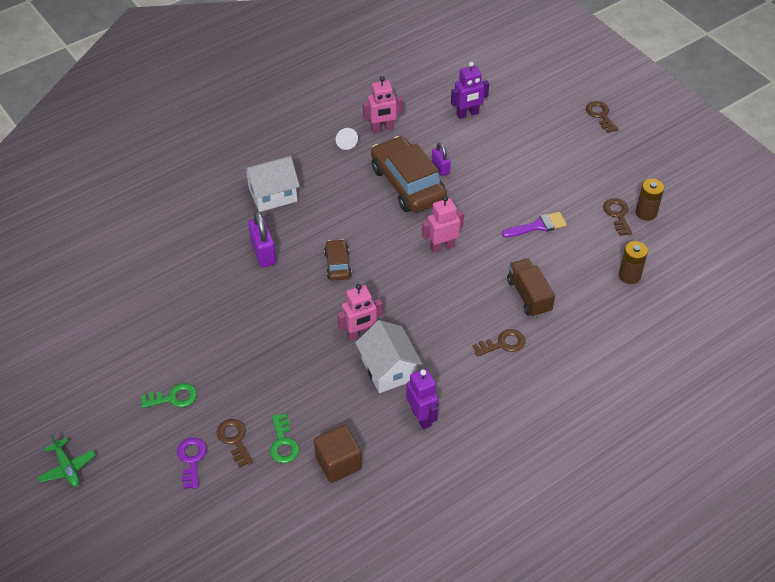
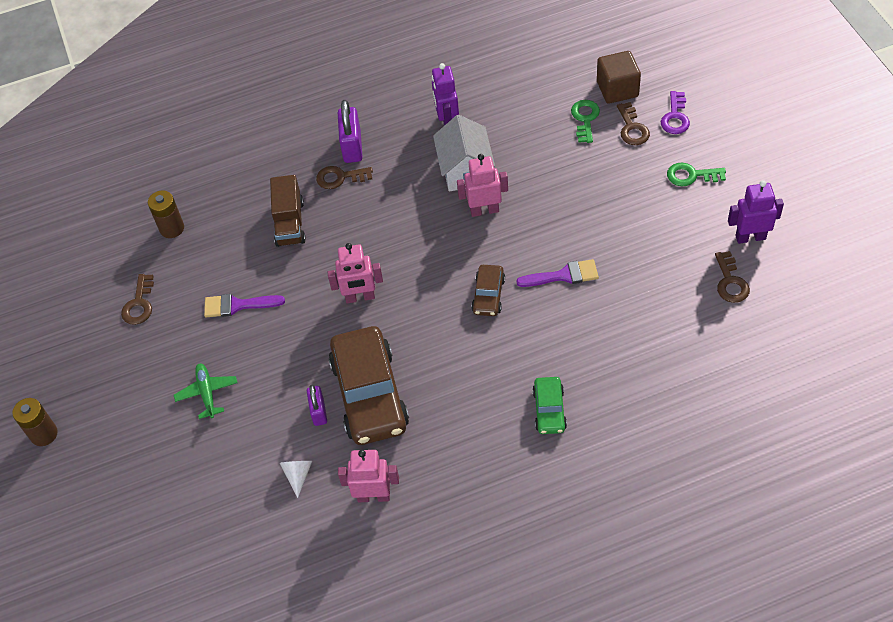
camera: 160 degrees left, 5 degrees up
green plane [37,435,96,487] -> green plane moved to [174,363,238,419]
white house [243,156,300,212] -> green car [532,377,567,434]
purple padlock [248,211,276,267] -> purple padlock moved to [338,100,363,163]
brown cube [314,425,362,483] -> brown cube moved to [597,51,641,104]
white cone [336,128,358,150] -> white cone moved to [280,461,312,498]
purple robot [451,62,489,119] -> purple robot moved to [728,180,784,244]
brown key [586,101,618,133] -> brown key moved to [715,251,750,303]
brown battery [636,179,664,221] -> brown battery moved to [12,398,58,446]
none -> purple brush [516,259,599,287]

